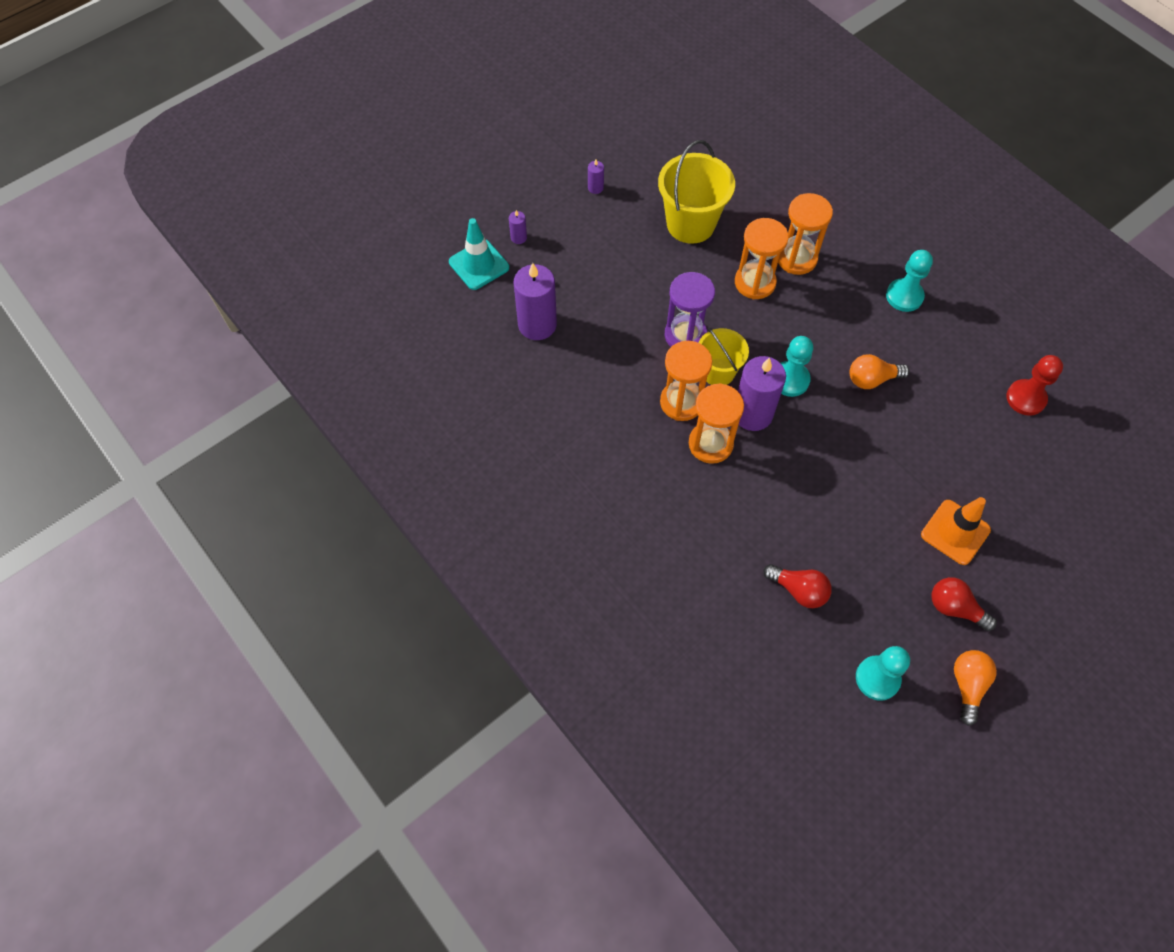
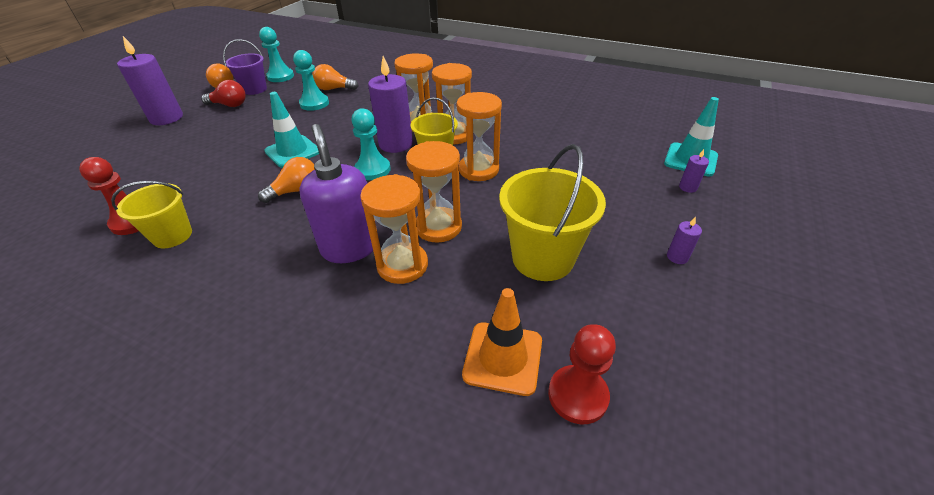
camera: 155 degrees right, 20 degrees down
purple candle [514,263,557,340] -> purple candle moved to [117,36,183,125]
purple hourglass [665,272,715,347] -> orange hourglass [456,92,502,181]
red light bulb [763,564,832,608] -> orange light bulb [312,64,358,90]
turquoise pawn [886,250,933,312] -> turquoise pawn moved to [293,50,329,111]
orange traffic cone [921,497,991,565] -> orange traffic cone moved to [462,288,542,396]
none -> yellow bucket [111,181,192,248]
none -> purple bucket [223,39,267,95]
none -> turquoise traffic cone [264,92,319,168]
none -> purple soap dispenser [300,124,379,263]
none -> red pawn [548,324,616,424]

